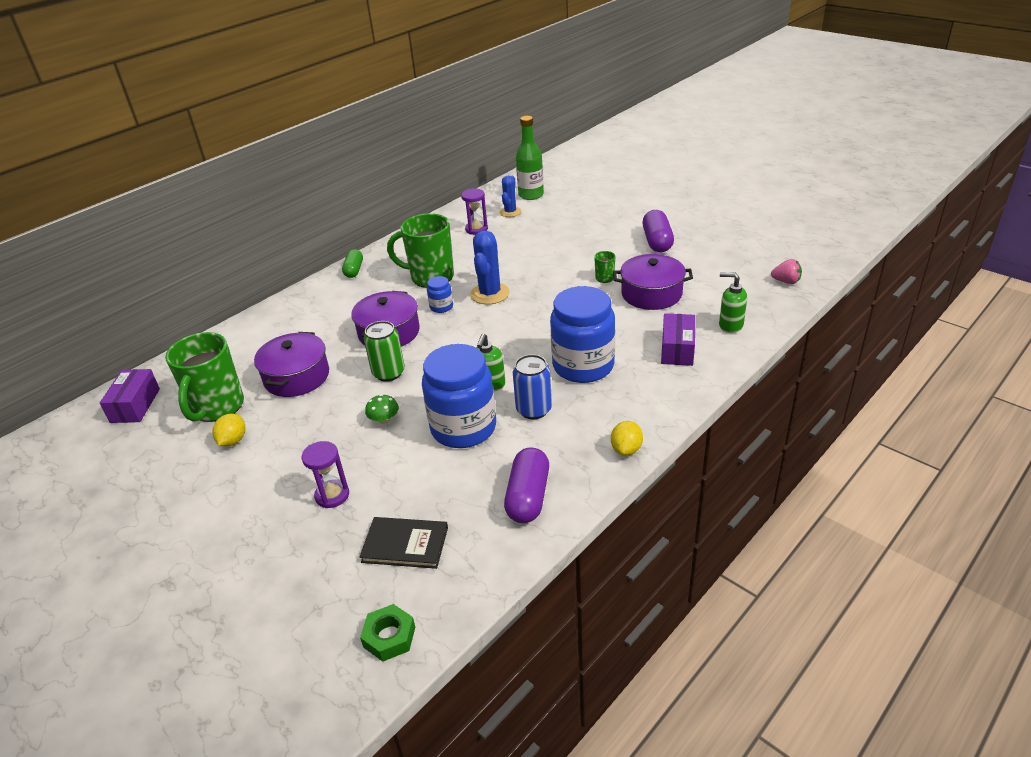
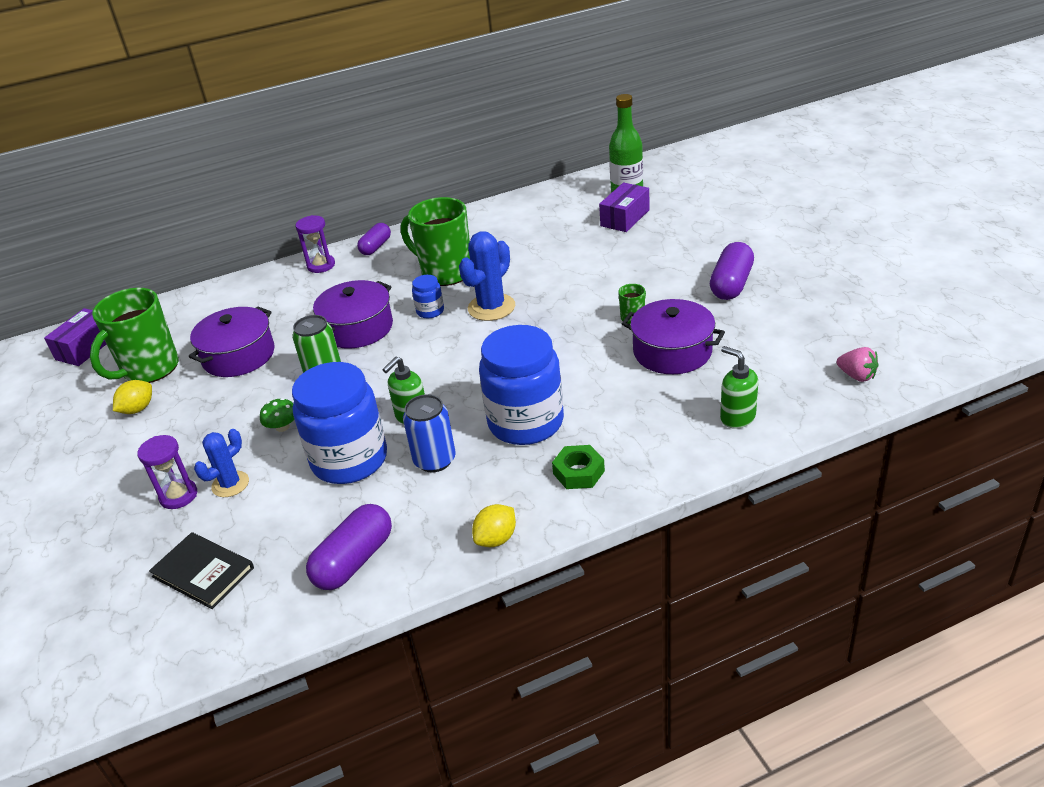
camera: 25 degrees right, 0 degrees up
green capsule [342,249,363,278] -> purple capsule [357,223,391,255]
green nut [360,604,415,662] -> green nut moved to [552,445,605,489]
purple hourglass [461,188,488,235] -> purple hourglass moved to [296,215,335,273]
blue cactus [500,176,521,217] -> blue cactus moved to [194,429,249,497]
purple box [661,313,695,366] -> purple box moved to [599,183,650,232]

